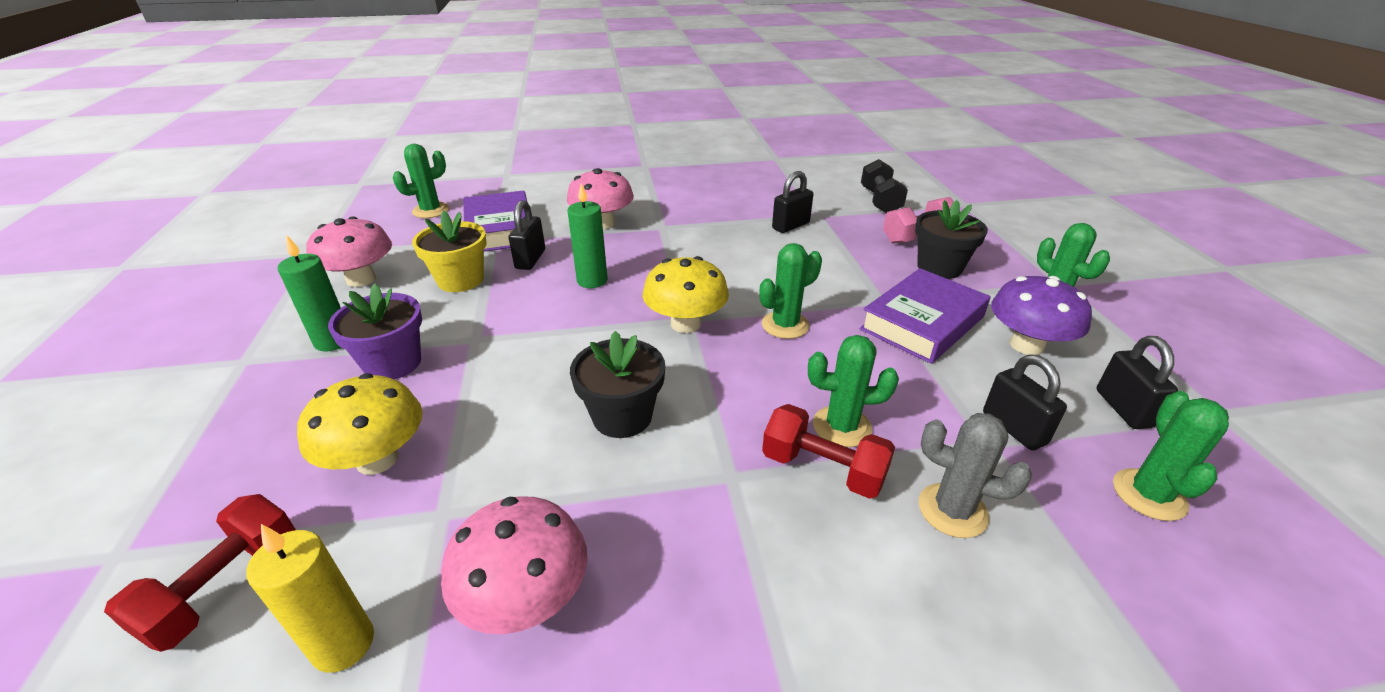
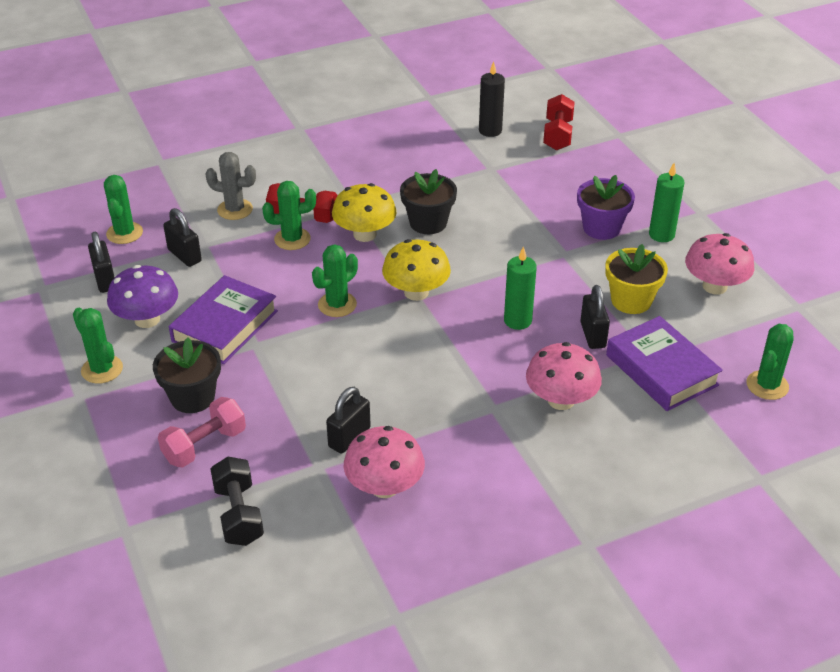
camera: 165 degrees right, 5 degrees up
yellow candle [246,524,374,673] -> black candle [479,62,505,137]
yellow mushroom [297,373,422,475] -> yellow mushroom moved to [332,183,396,242]
pink mushroom [441,496,587,634] -> pink mushroom moved to [344,426,425,498]

